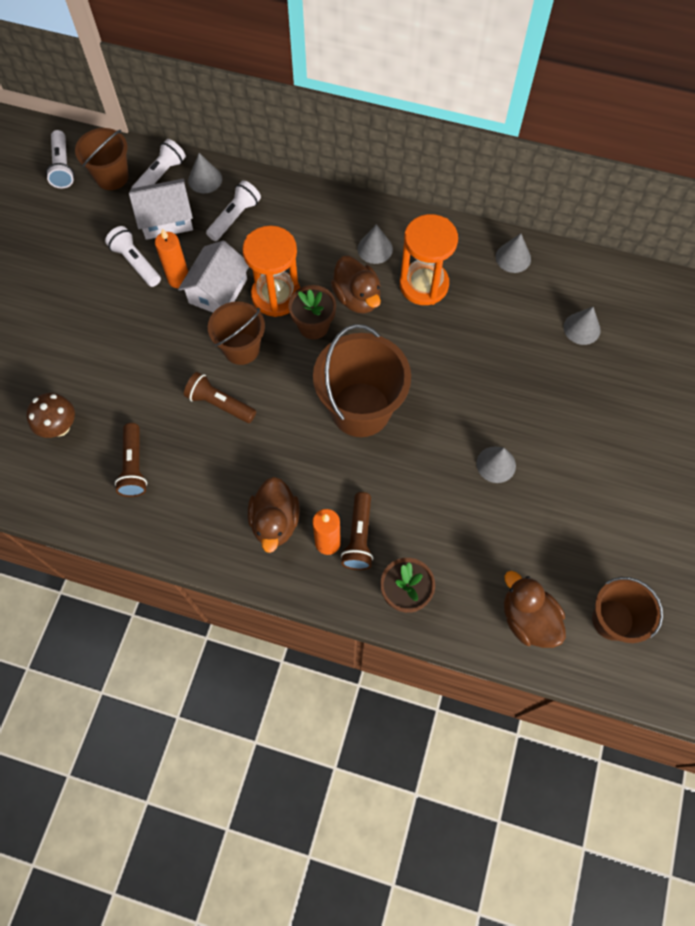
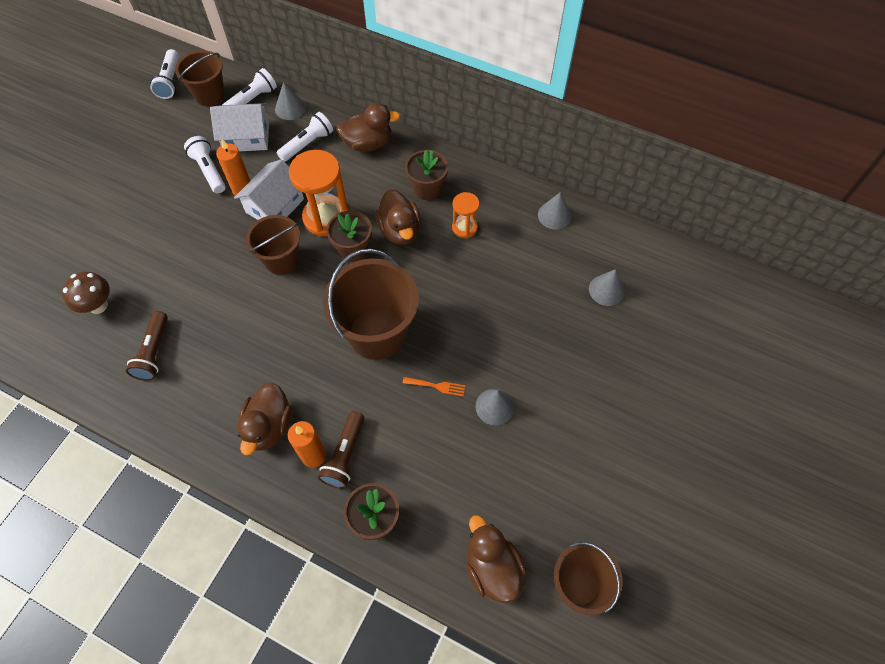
camera: 10 degrees right, 5 degrees down
brown flashlight [184,372,256,423] -> none
grey cone [358,224,393,264] -> brown flower pot [405,149,448,200]
orange hourglass [400,214,458,305] -> orange hourglass [452,192,480,238], size x0.55
none -> brown duck [336,103,400,152]
none -> orange fork [403,377,466,397]

